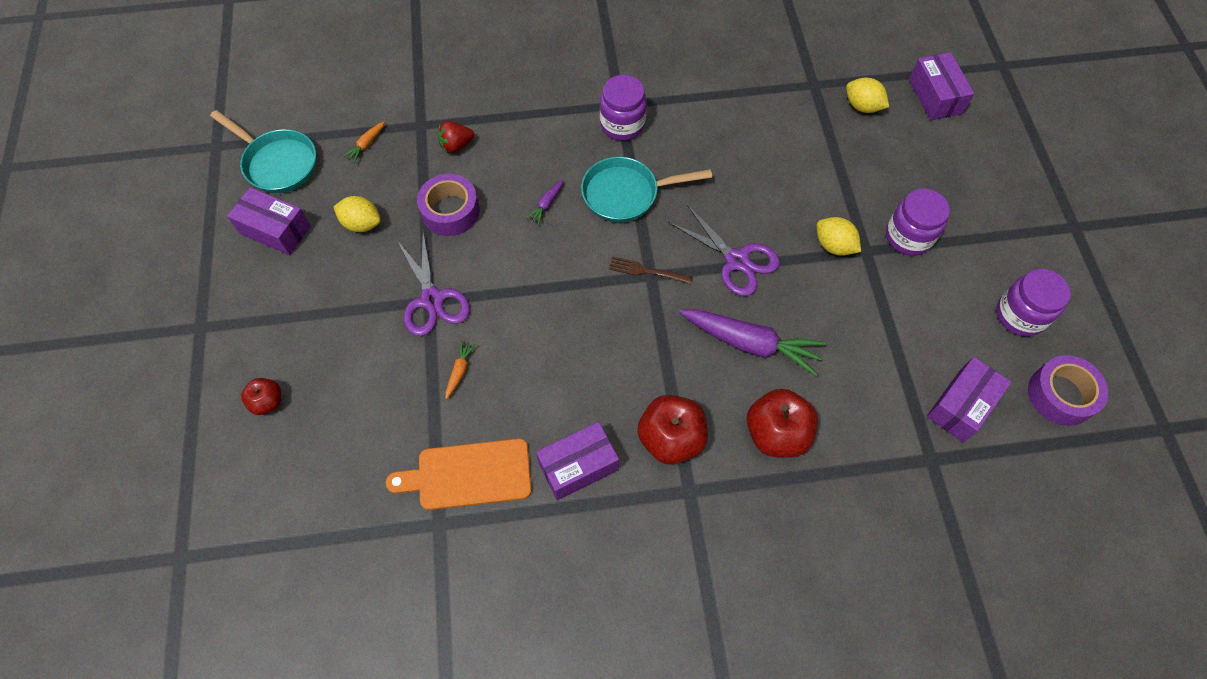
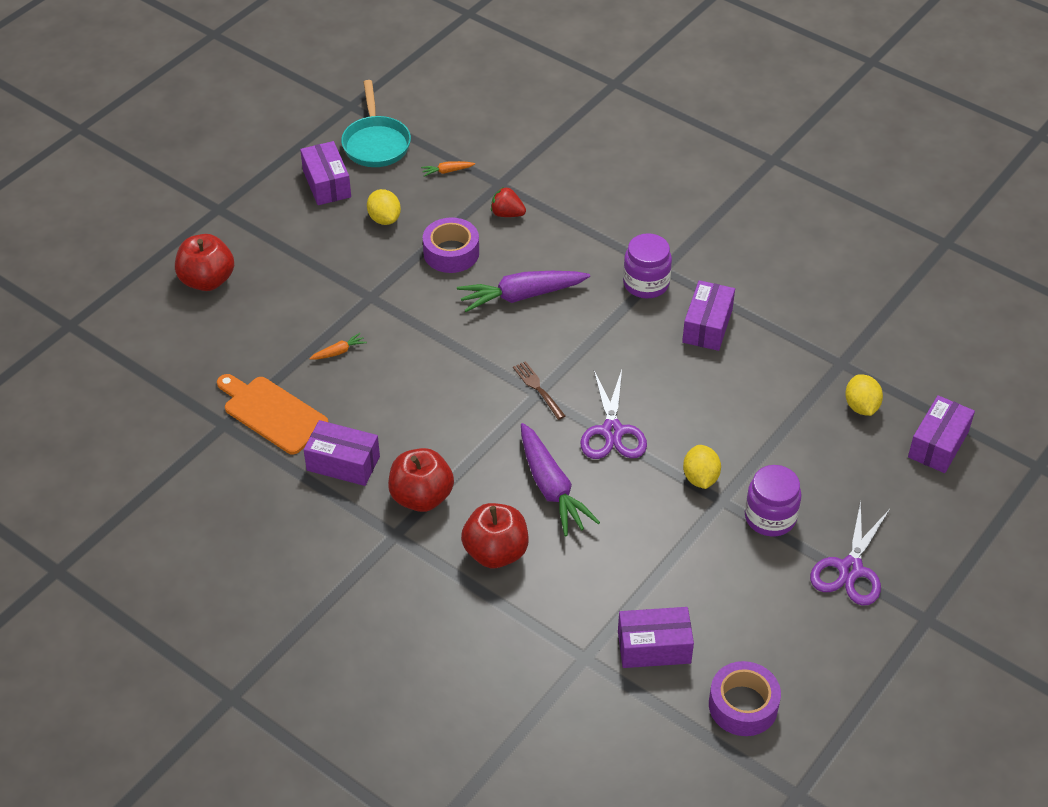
camera: 45 degrees right, 15 degrees down
red apple [241,378,281,415] -> red apple [175,234,234,291], size x1.80
purple scissors [396,232,470,336] -> purple scissors moved to [810,500,890,606]
purple carrot [526,180,563,225] -> purple carrot [457,271,590,312], size x2.31
turquoise pan [581,157,712,223] -> none
purple jar [996,269,1071,336] -> none
none -> purple box [682,280,735,351]

